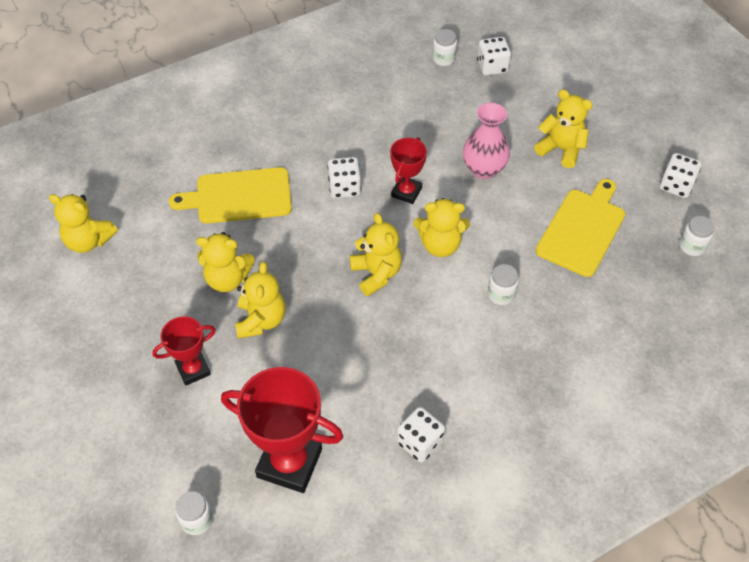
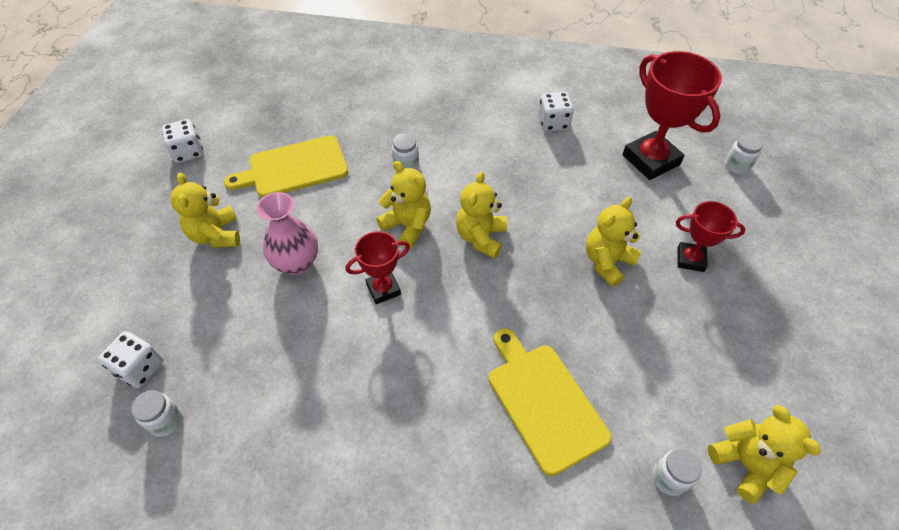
camera: 140 degrees left, 0 degrees up
yellow cutting board [169,167,292,224] -> yellow cutting board turned 150 degrees counterclockwise [489,328,612,476]
yellow teddy bear [196,232,255,292] -> none
white dice [327,157,361,198] -> none
white jar [679,216,714,256] -> white jar moved to [652,448,702,496]

